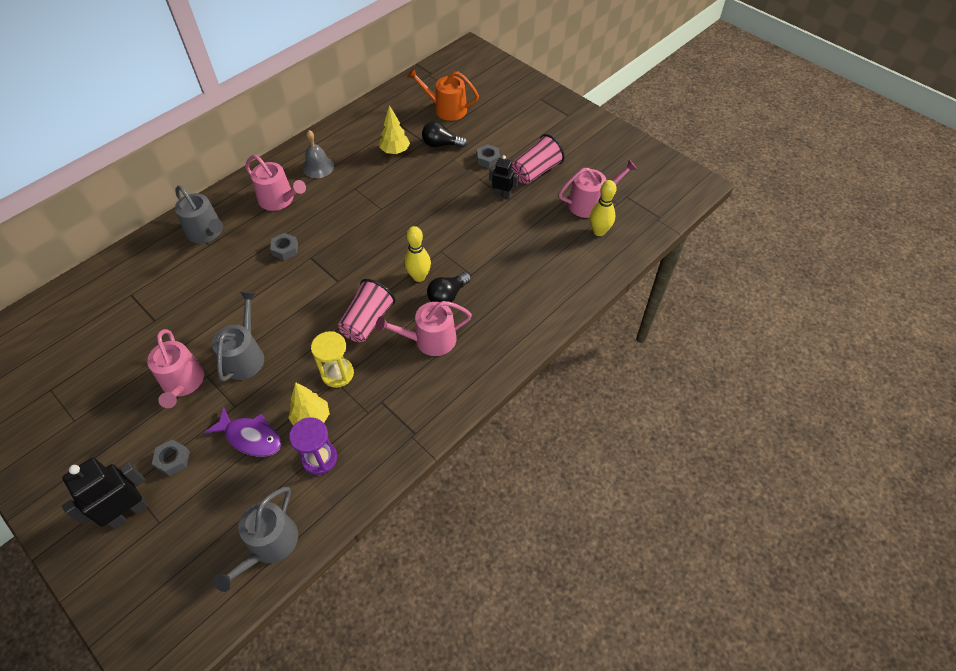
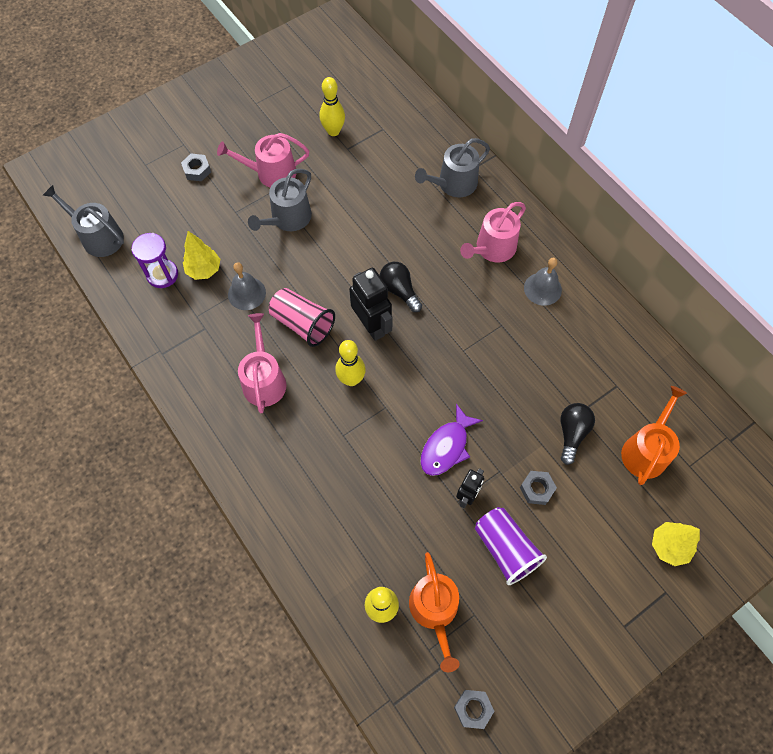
camera: 100 degrees right, 10 degrees up
black robot [62,458,149,530] -> black robot moved to [349,268,393,341]
purple fish [204,407,281,457] -> purple fish moved to [420,404,483,476]
grey watering can [212,291,264,382] -> grey watering can turned 105 degrees clockwise [248,169,312,231]
grey nut [270,233,298,260] -> grey nut moved to [454,690,495,729]
yellow hourglass [311,331,354,388] -> grey bell [228,262,266,310]
yellow tree [379,105,410,154] -> yellow tree moved to [652,522,700,566]
black light bulb [427,272,471,302] -> black light bulb moved to [380,262,422,312]
pink cup [512,134,565,184] -> purple cup [475,507,547,585]
pink watering can [558,159,637,218] -> orange watering can [409,552,460,672]
none -> yellow bowling pin [319,77,345,136]

